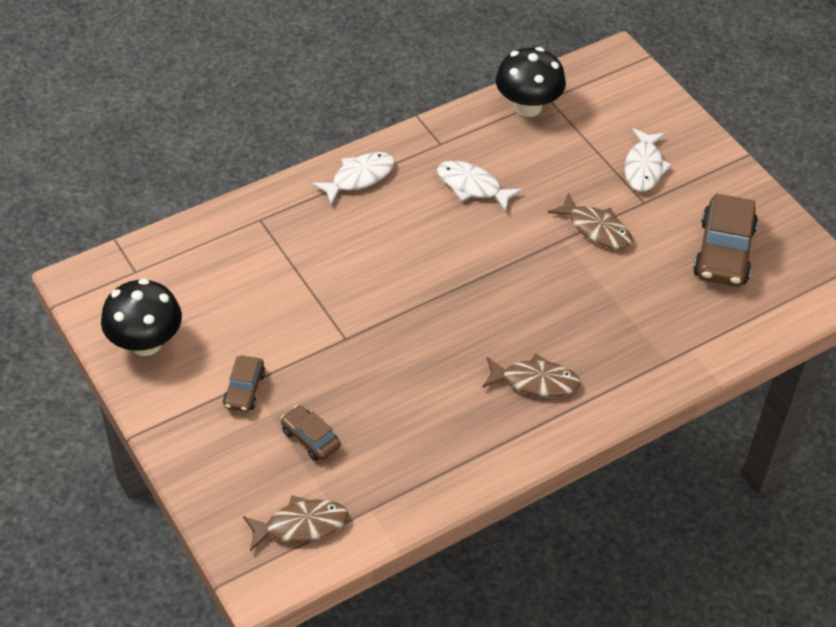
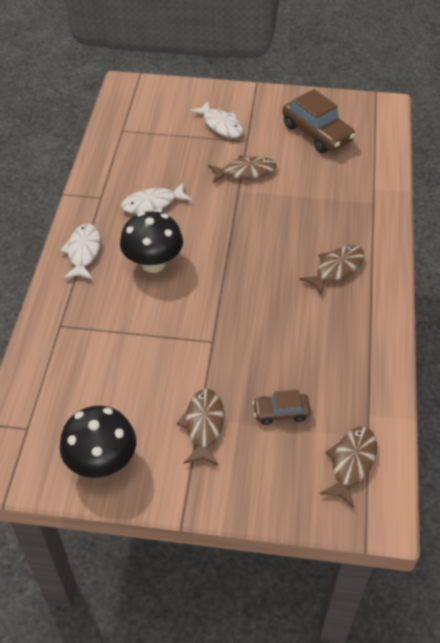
camera: 50 degrees left, 0 degrees up
brown car [223,356,266,412] -> brown fish [177,389,224,466]
black mushroom [496,47,566,117] -> black mushroom moved to [120,211,183,273]

